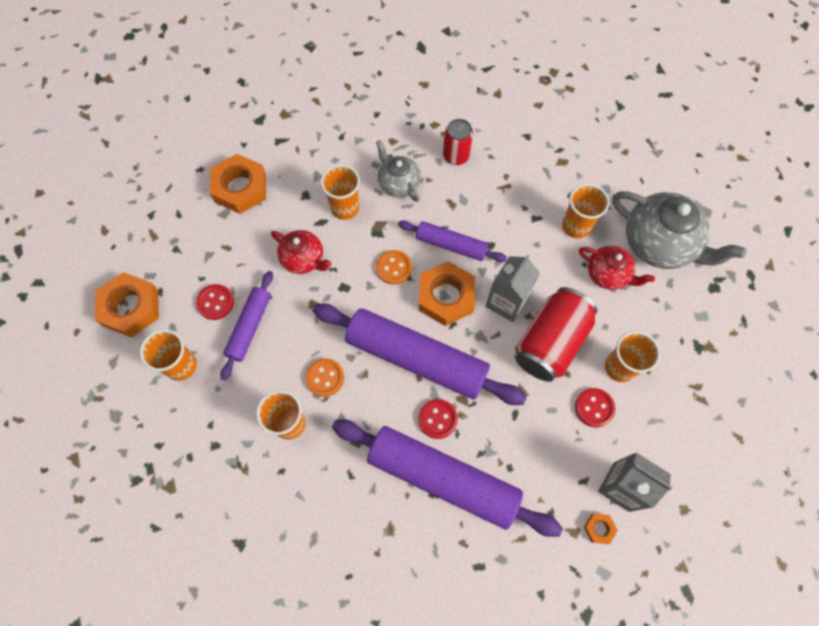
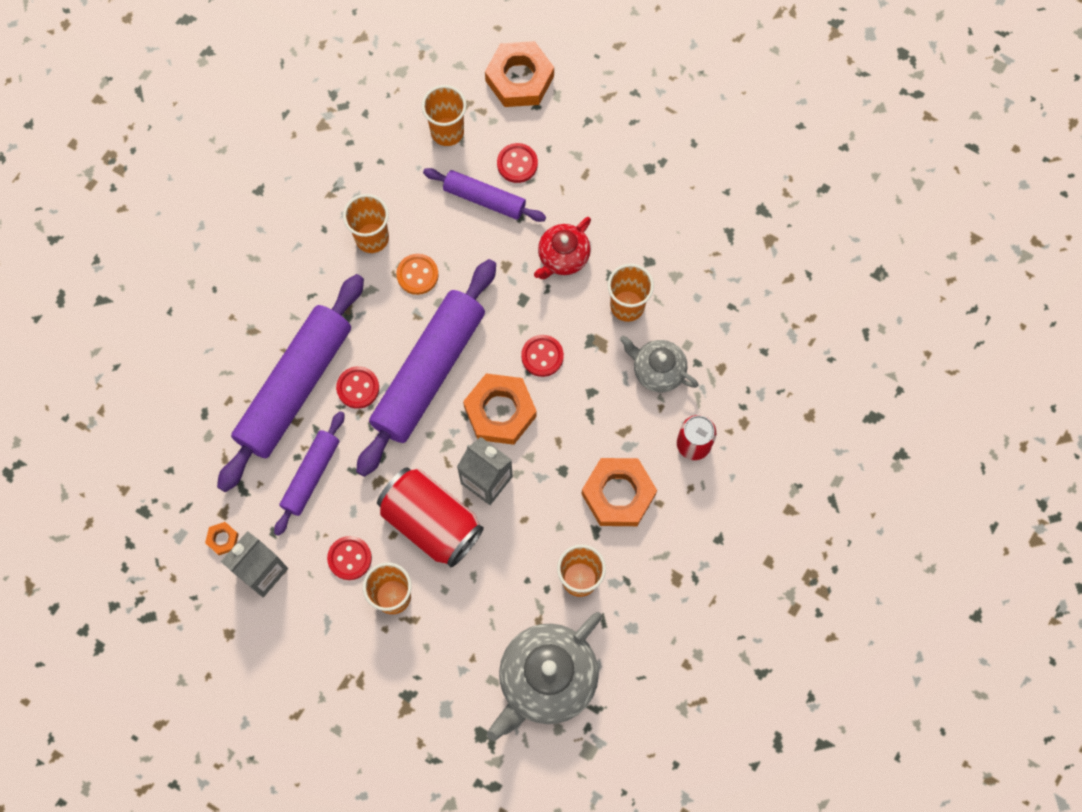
camera: 95 degrees right, 5 degrees up
orange nut [210,154,266,214] -> orange nut moved to [582,458,657,526]
grey teapot [376,140,421,202] -> grey teapot turned 120 degrees counterclockwise [620,335,698,392]
orange button [376,250,412,285] -> red button [521,335,564,377]
purple rolling pin [398,220,507,262] -> purple rolling pin moved to [274,411,344,536]
red teapot [579,245,655,290] -> none

